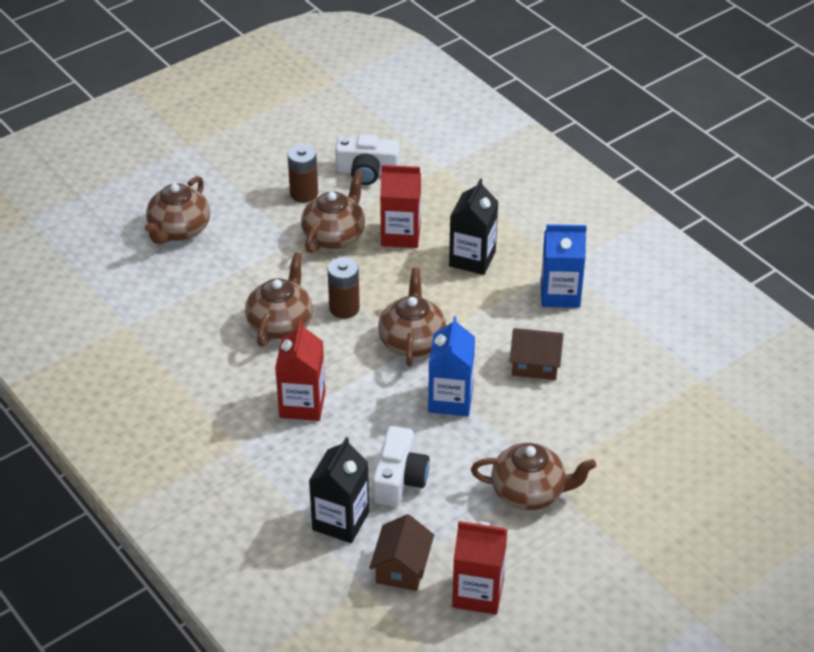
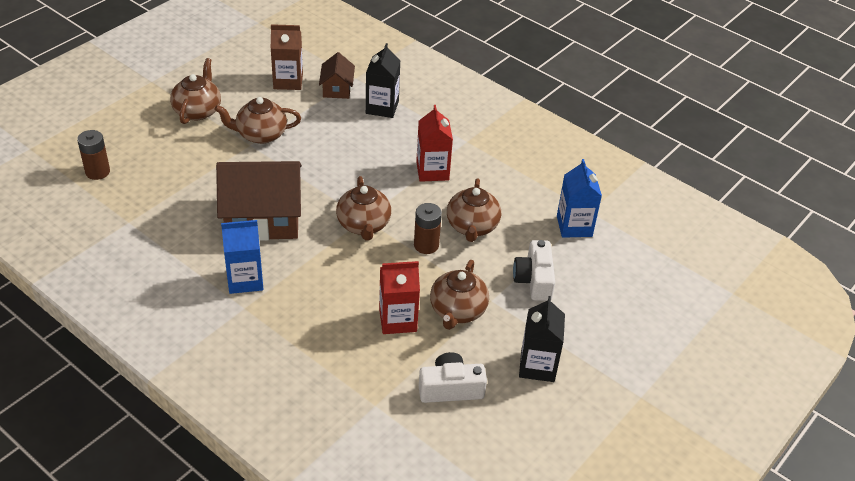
camera: 165 degrees right, 0 degrees up
brown teapot [145,176,210,244] -> brown teapot moved to [170,58,221,124]
brown battery [288,144,318,203] -> brown battery moved to [77,130,110,180]
white camera [372,426,430,507] -> white camera moved to [513,240,555,301]
blue carton [428,316,475,416] -> blue carton moved to [557,159,602,238]
black carton [449,178,499,275] -> black carton moved to [519,296,565,382]
red carton [452,521,507,615] -> brown carton [271,24,303,90]
brown house [510,328,564,380] -> brown house [216,161,302,241], size x1.99

